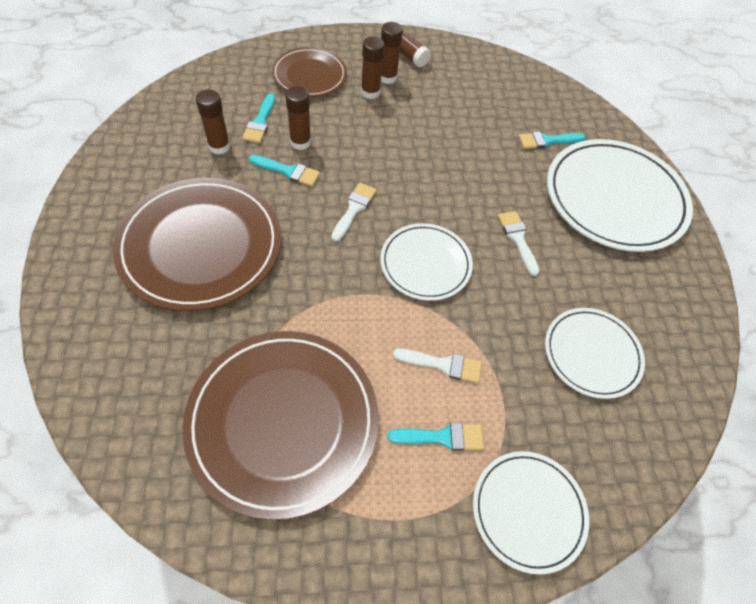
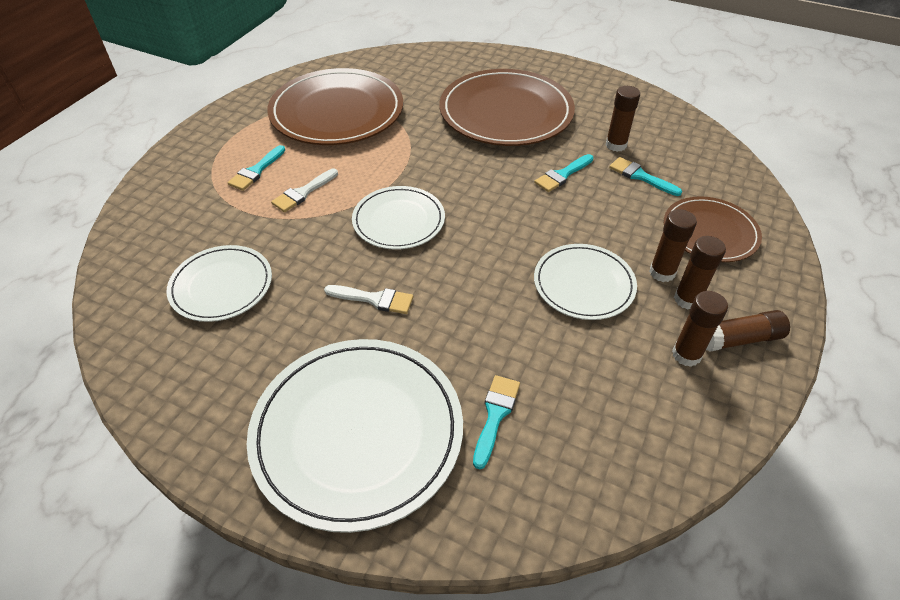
camera: 125 degrees right, 10 degrees down
brown glue stick [285,86,311,150] -> brown glue stick moved to [672,291,728,367]
white brush [331,183,377,242] -> none
white plate [473,451,589,575] -> white plate moved to [534,244,637,320]

